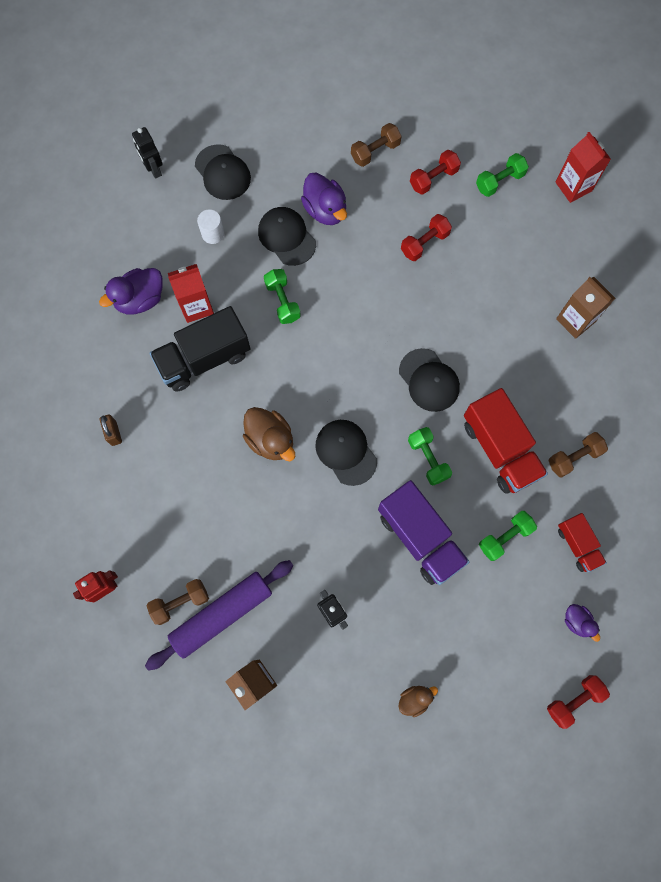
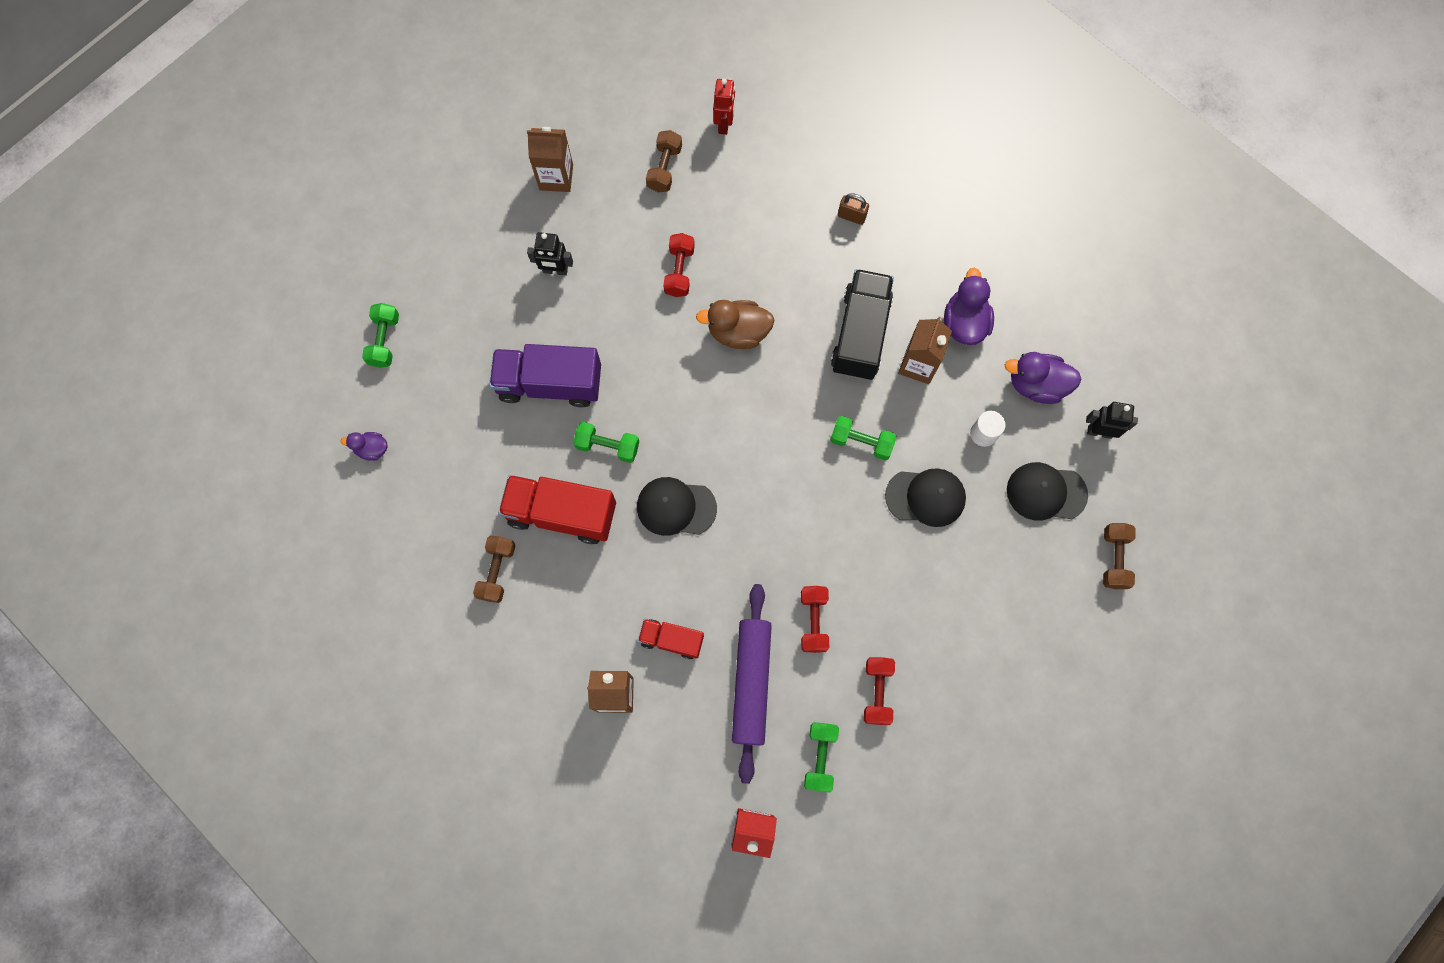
camera: 130 degrees right, 0 degrees up
purple rolling pin [145,560,294,671] -> purple rolling pin moved to [732,584,772,784]
red carton [168,264,214,323] -> brown carton [898,317,952,384]
purple duck [301,173,347,225] -> purple duck moved to [1005,352,1082,404]
black cap [315,420,377,486] -> none
brown dumbbell [351,123,402,167] -> brown dumbbell moved to [1103,523,1136,589]
brown duck [399,686,438,717] -> none
green dumbbell [479,511,537,561] -> green dumbbell moved to [362,303,399,368]
red dumbbell [547,675,610,729] -> red dumbbell moved to [663,233,695,297]
red truck [558,513,607,572] -> red truck moved to [638,619,704,659]

